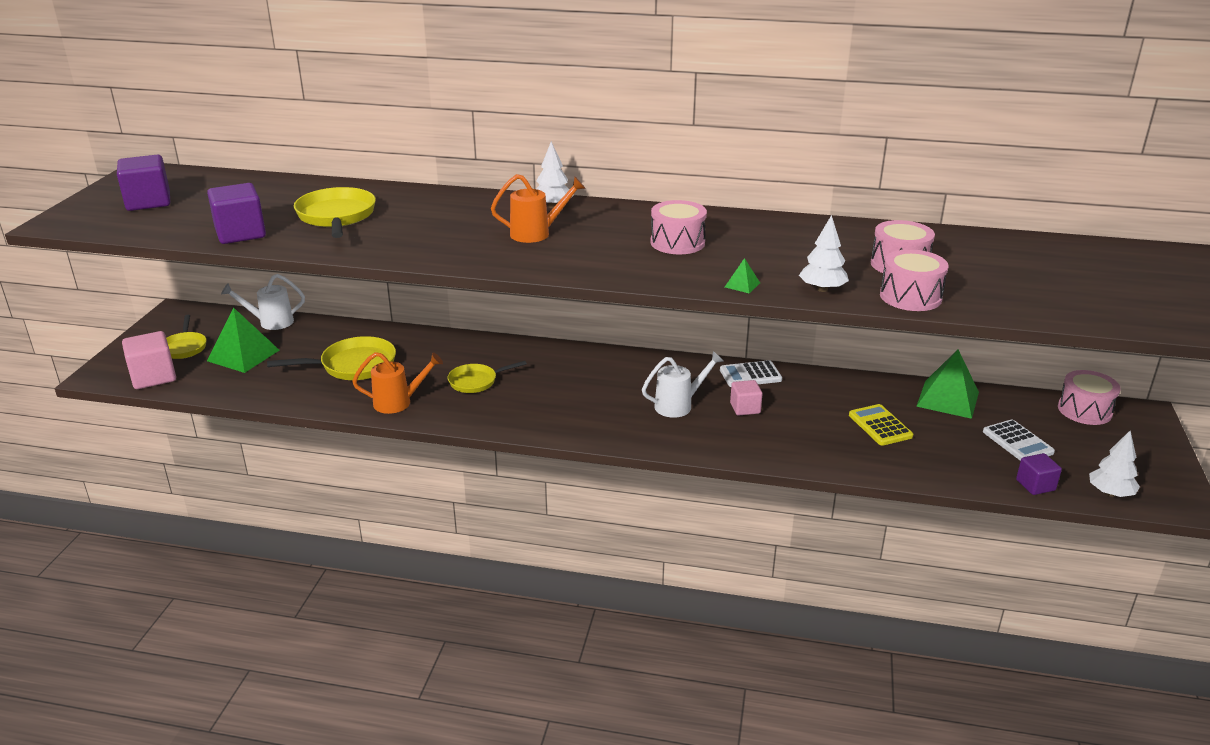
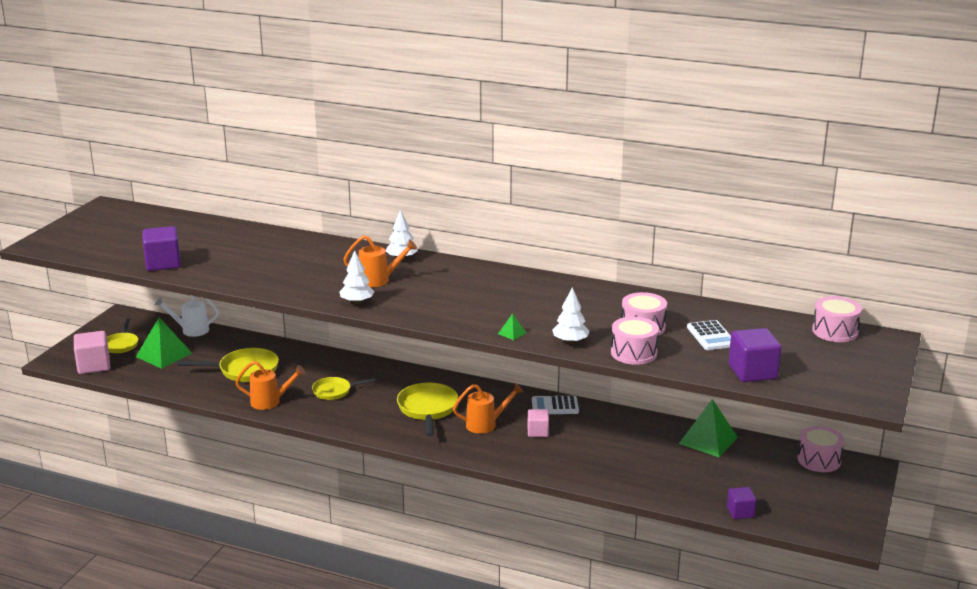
camera: 10 degrees right, 5 degrees down
purple cube [117,155,170,211] -> purple cube moved to [728,328,781,382]
yellow pan [294,187,376,238] -> yellow pan moved to [397,383,458,436]
white watering can [642,351,723,418] -> orange watering can [453,383,523,434]
pink drum [650,200,707,254] -> pink drum moved to [812,296,862,342]
yellow calculator [849,404,913,446] -> none
white calculator [983,419,1055,461] -> white calculator moved to [687,320,731,350]
white tree [1089,431,1140,497] -> white tree moved to [340,250,375,304]

